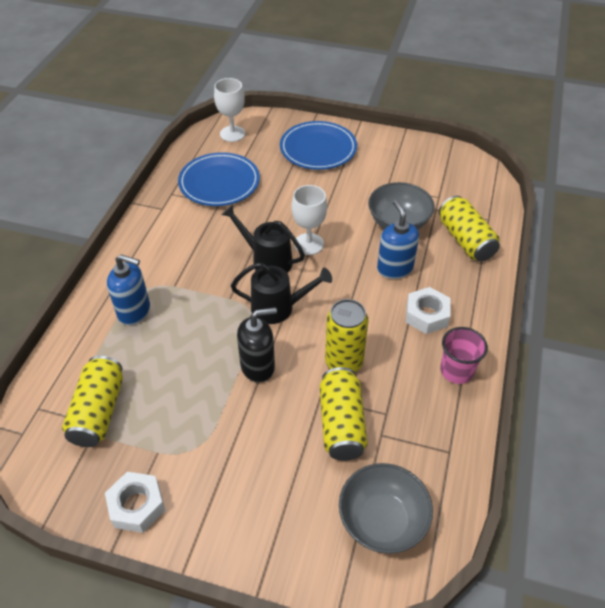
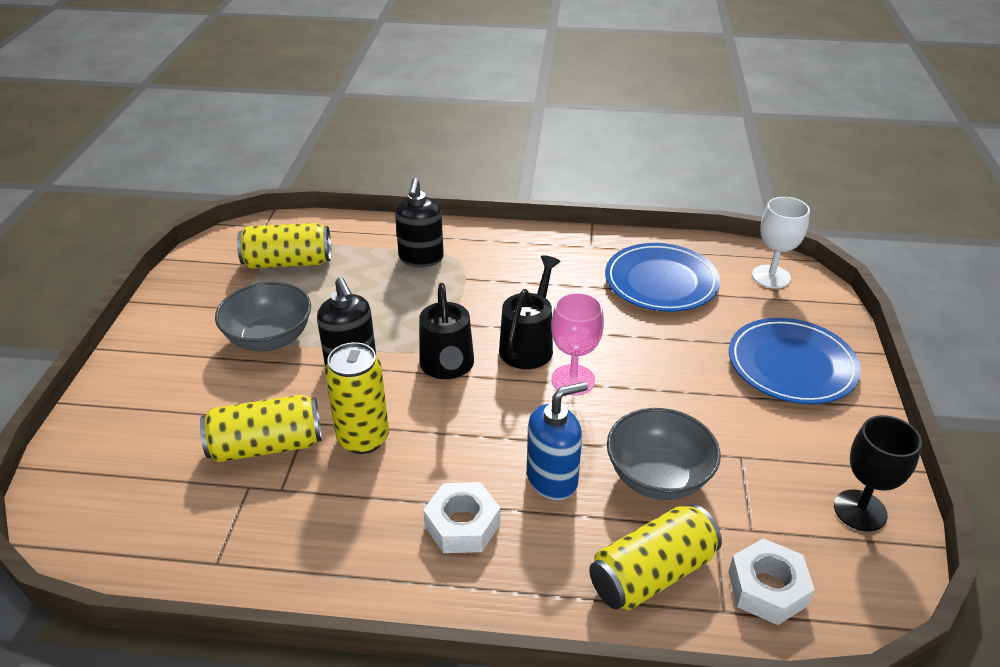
camera: 80 degrees right, 10 degrees down
white nut [105,472,165,533] -> white nut moved to [728,538,815,625]
blue soap dispenser [107,254,150,325] -> black soap dispenser [395,178,444,267]
white goblet [292,185,327,255] -> pink goblet [551,292,604,396]
grey bowl [339,463,433,554] -> grey bowl moved to [215,282,311,352]
pink cup [440,327,488,384] -> none
none -> black goblet [834,415,922,532]

